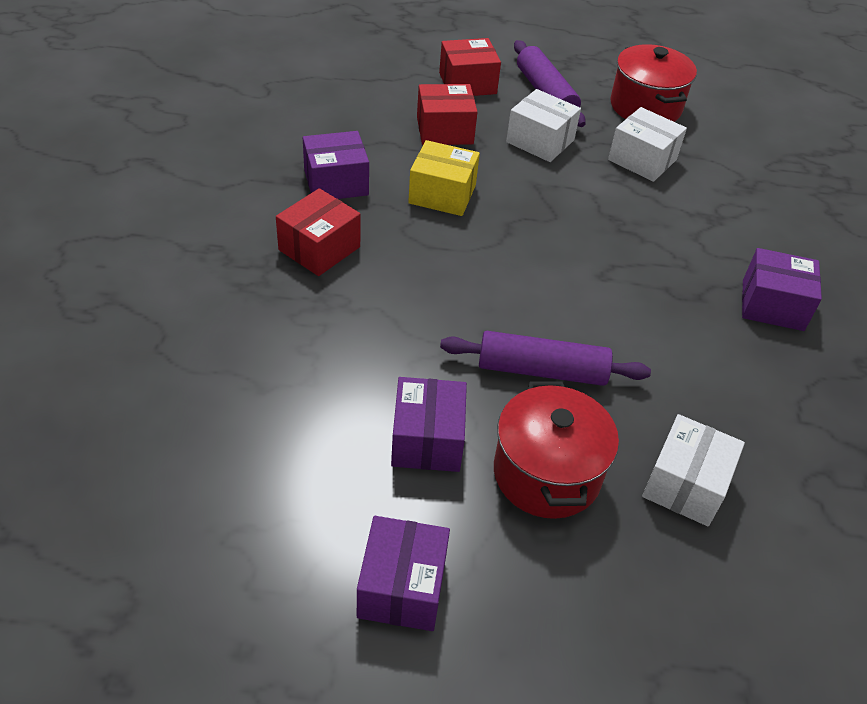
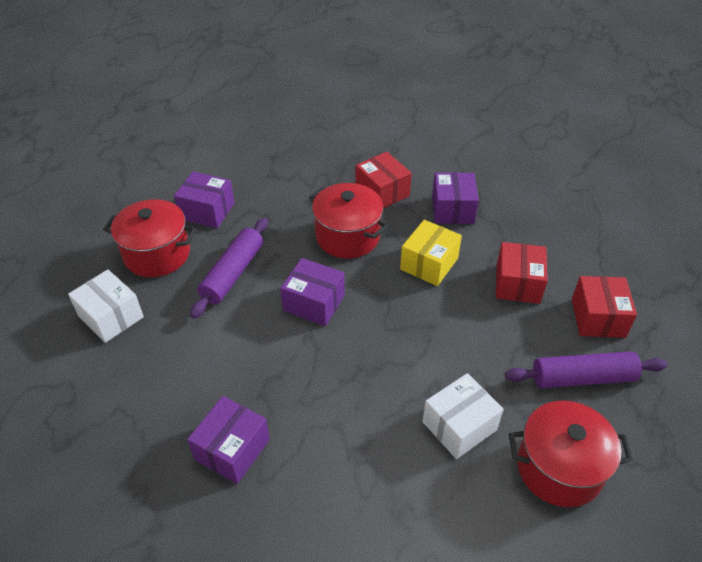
camera: 110 degrees right, 0 degrees up
purple box [357,516,450,631] -> purple box moved to [280,258,345,326]
white box [506,89,581,162] -> none
none -> red pot [309,183,388,259]

